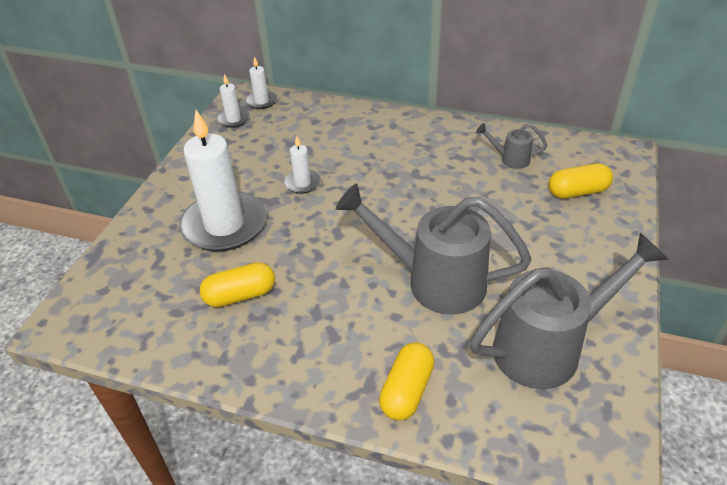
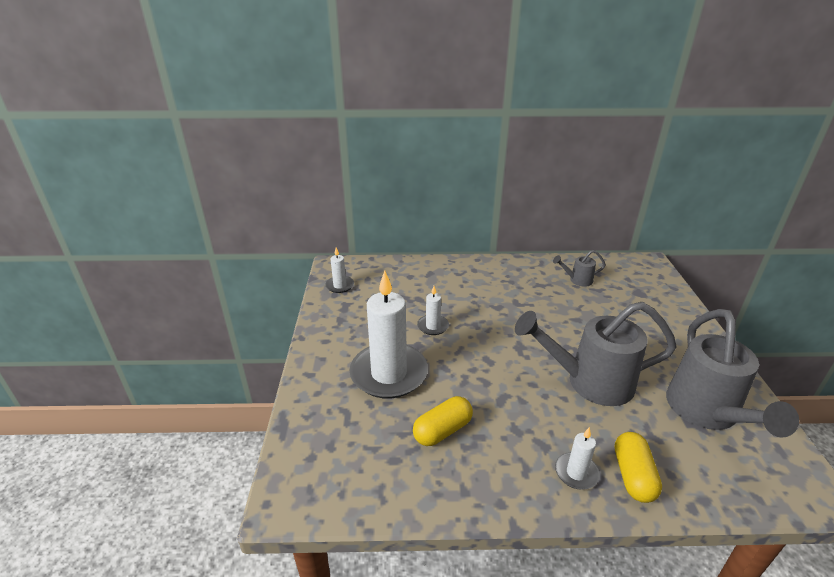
camera: 20 degrees left, 10 degrees down
white candle [246,56,277,109] -> white candle moved to [555,427,600,490]
grey watering can [470,233,668,389] -> grey watering can turned 135 degrees clockwise [666,309,799,438]
yellow capsule [549,163,613,199] -> none

